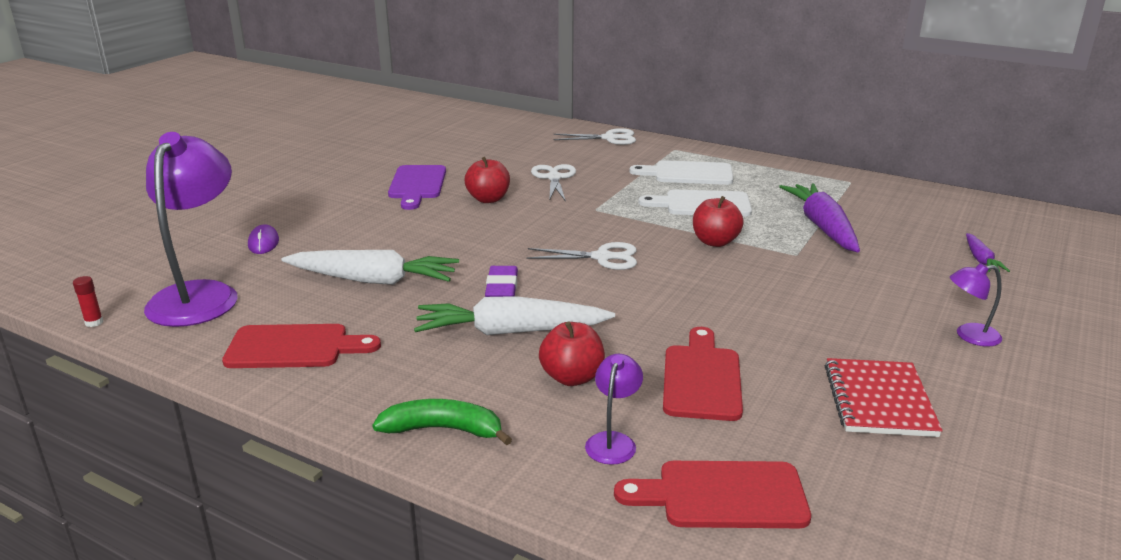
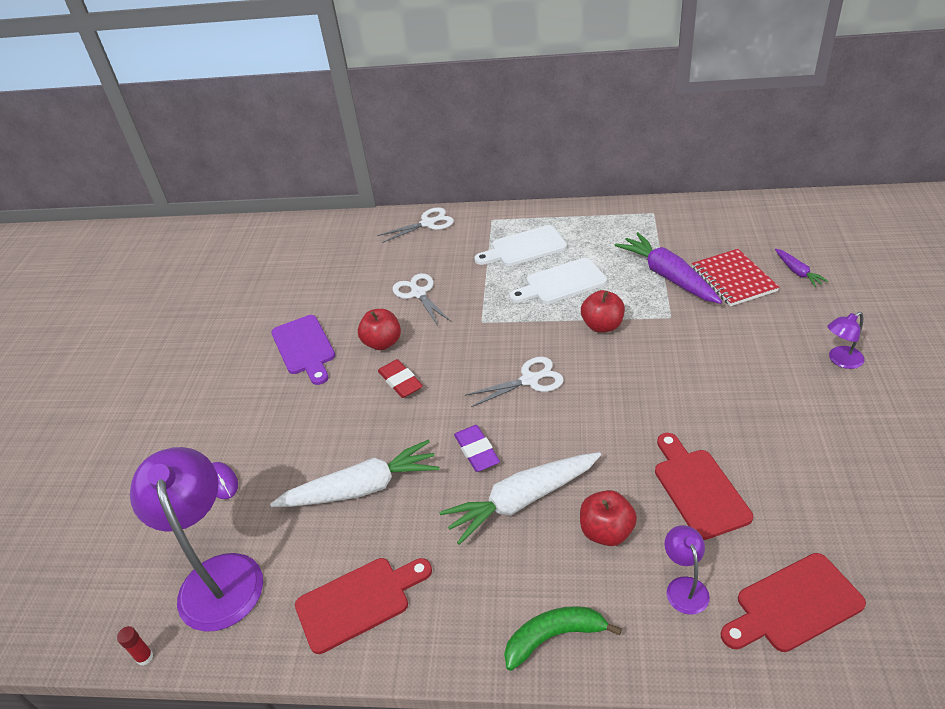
camera: 20 degrees left, 15 degrees up
red notebook [825,358,943,437] -> red notebook moved to [692,249,779,306]
none -> red eraser [378,359,423,398]

